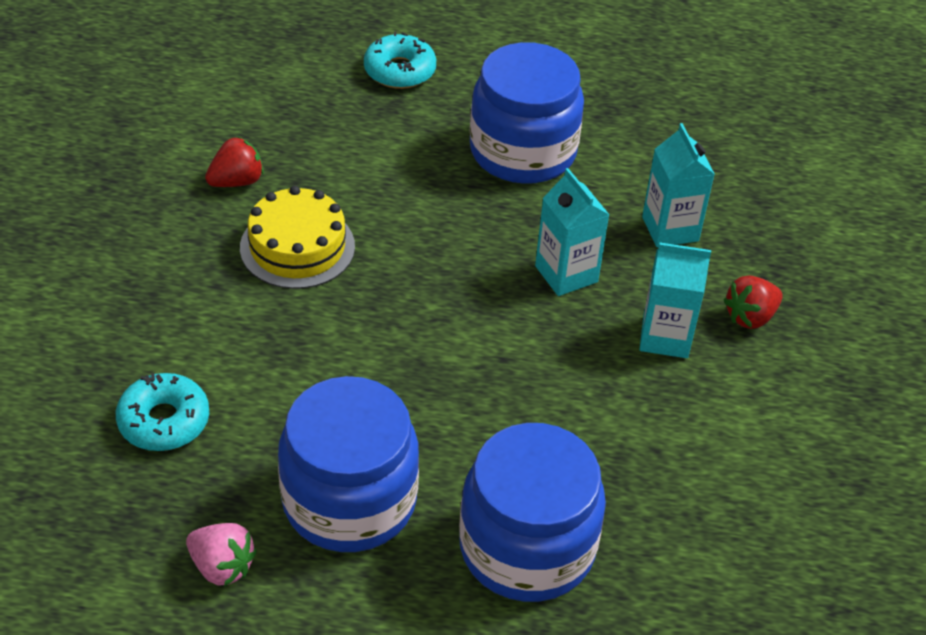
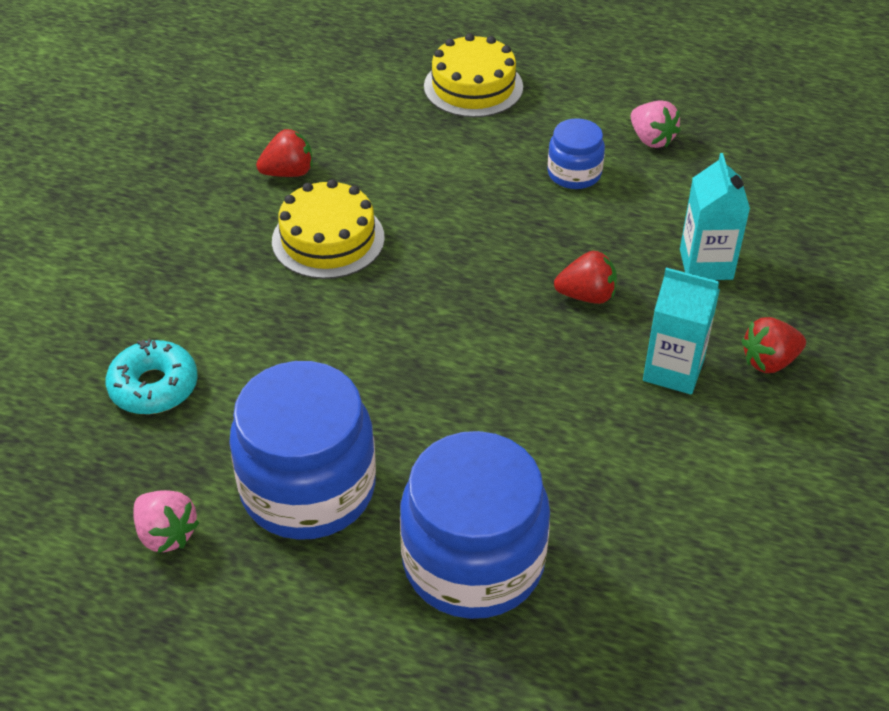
camera: 15 degrees right, 0 degrees up
turquoise donut [364,32,436,89] -> yellow cake [424,33,523,117]
blue jar [470,42,584,184] -> blue jar [547,118,605,189], size x0.50
turquoise carton [535,168,609,296] -> red strawberry [554,251,617,304]
none -> pink strawberry [631,100,681,148]

